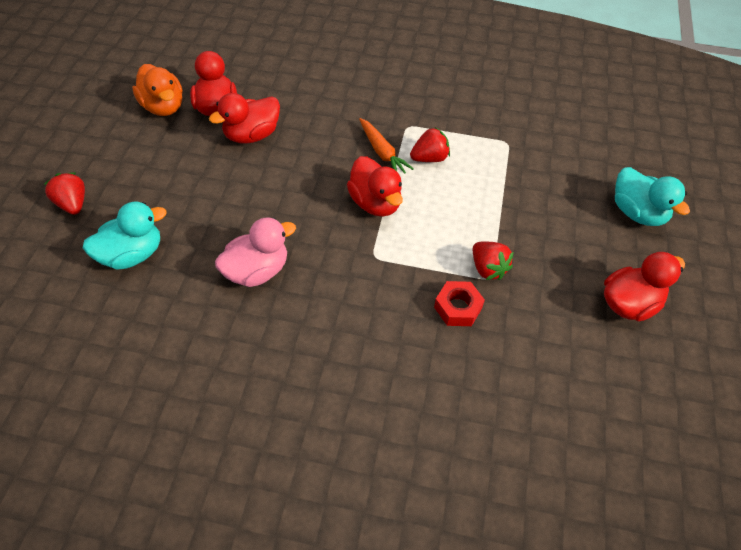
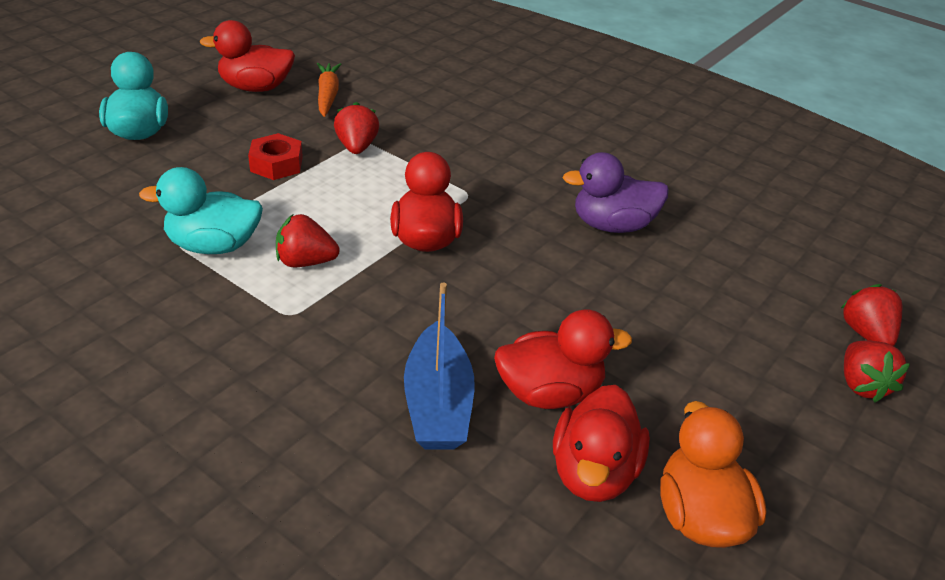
camera: 155 degrees left, 15 degrees down
turquoise duck [83,202,167,270] -> turquoise duck moved to [139,167,263,254]
pink duck [215,217,296,287] -> purple duck [563,152,669,233]
orange carrot [359,118,414,173] -> orange carrot moved to [317,63,341,117]
red nut [434,281,485,326] -> red nut moved to [248,133,303,180]
none -> blue boat [404,283,474,450]
none -> red strawberry [841,284,902,346]

